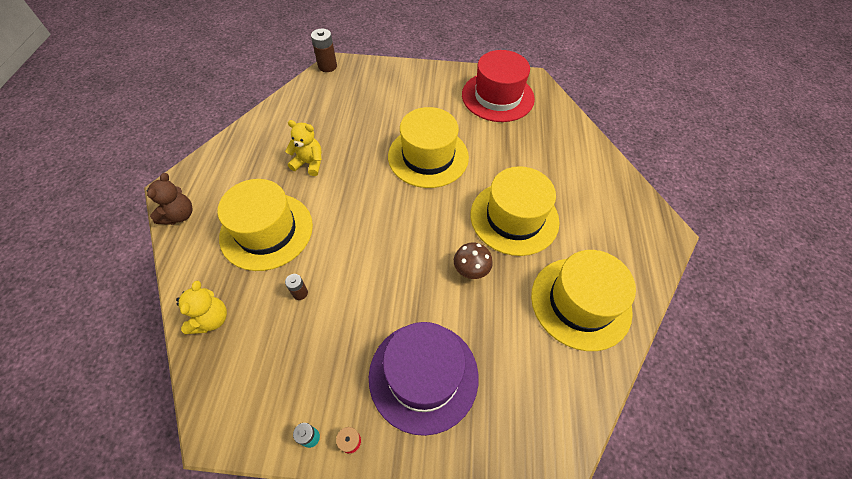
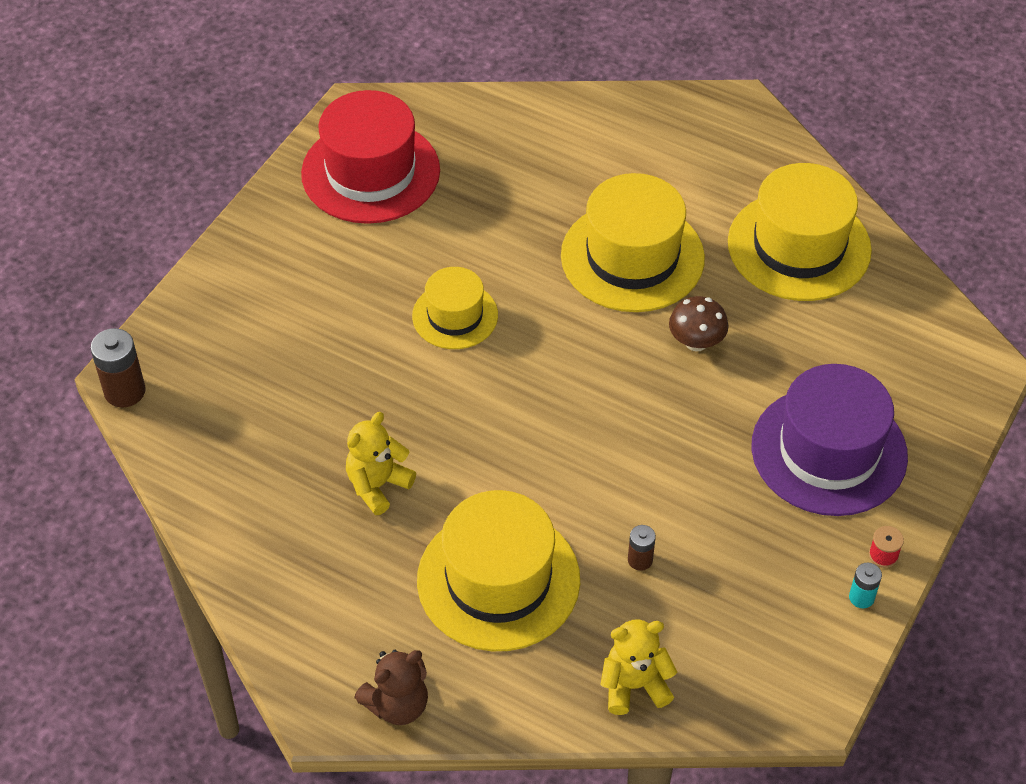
camera: 65 degrees left, 5 degrees down
brown teddy bear [147,173,192,225] -> brown teddy bear turned 105 degrees clockwise [354,650,428,725]
yellow teddy bear [176,281,227,334] -> yellow teddy bear turned 45 degrees counterclockwise [600,619,677,715]
yellow hat [388,107,469,188] -> yellow hat [412,267,498,349], size x0.58

